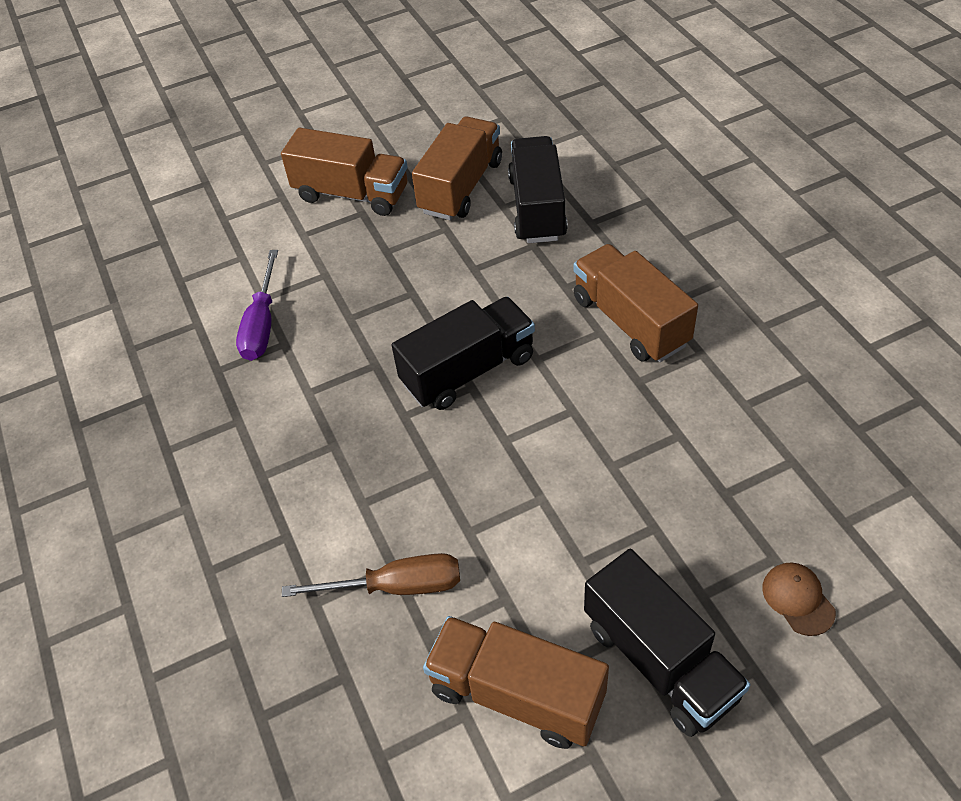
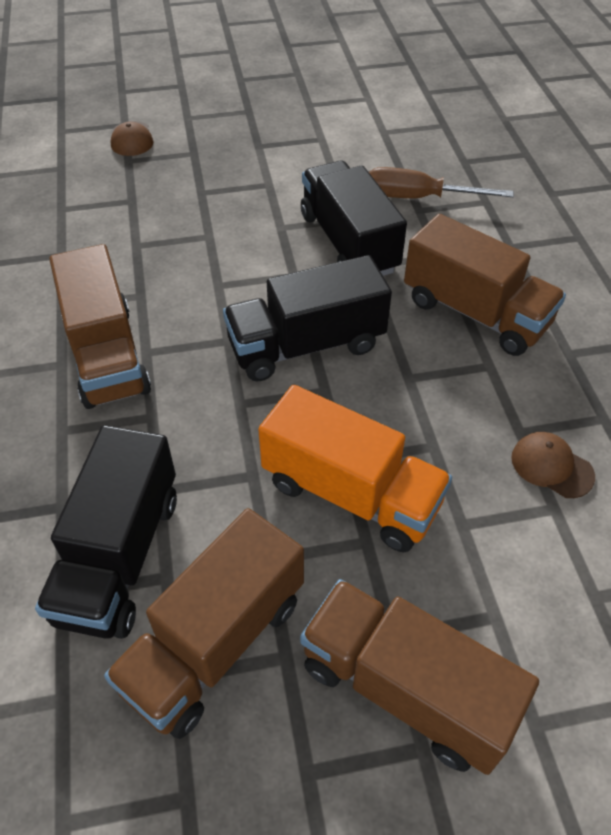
camera: 170 degrees left, 0 degrees up
purple screwdriver [236,250,278,361] -> brown cap [511,432,595,498]
brown truck [423,616,609,749] -> brown truck moved to [404,214,566,356]
black truck [584,549,750,737] -> black truck moved to [301,161,407,276]
none -> orange truck [258,385,452,552]

